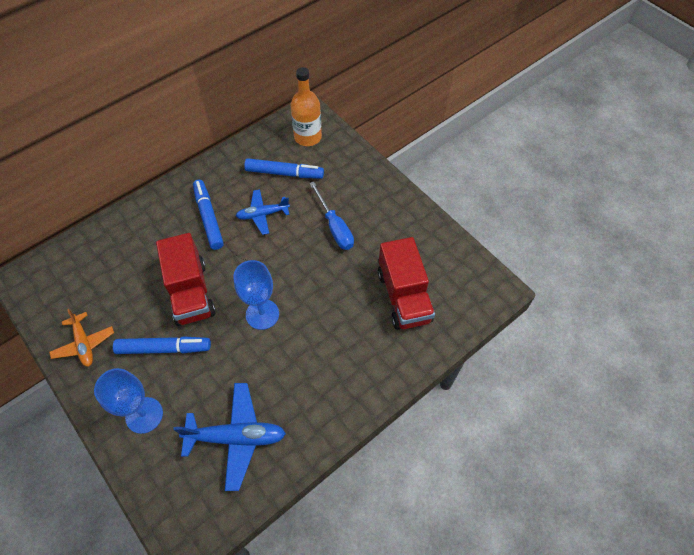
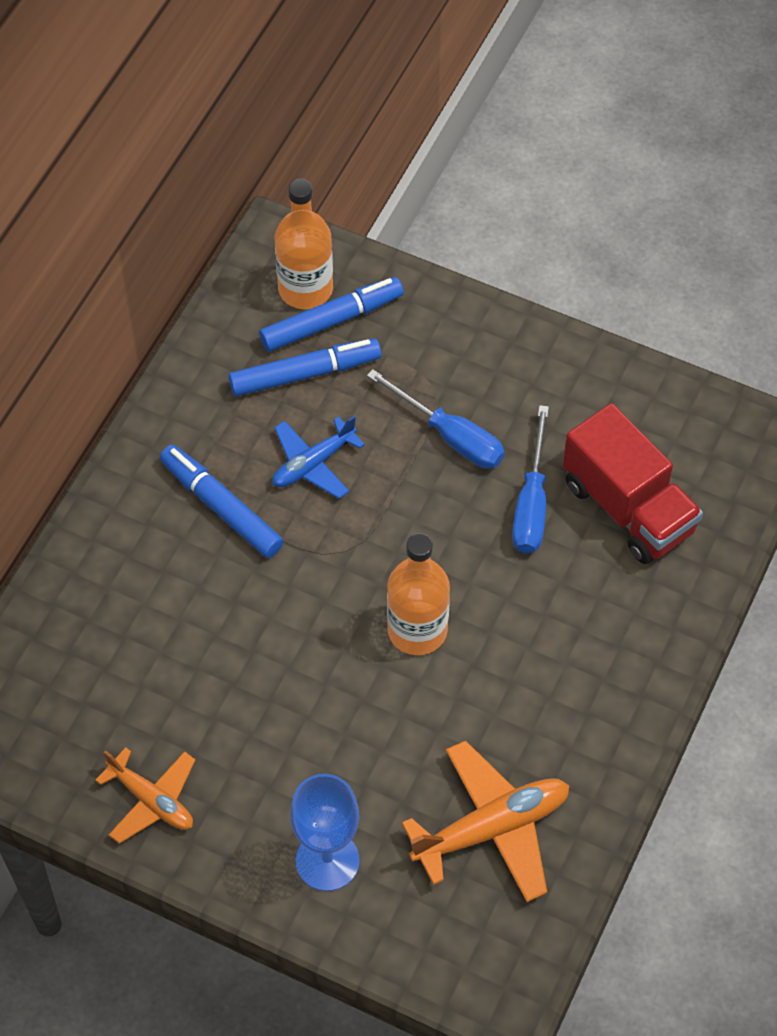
camera: 25 degrees left, 0 degrees up
blue marker [113,336,211,354] -> blue marker moved to [259,277,403,352]
red truck [156,233,216,326] -> none
blue plane [173,383,286,491] -> orange plane [402,741,570,902]
blue goblet [233,260,279,330] -> orange bottle [387,533,450,655]
none -> blue screwdriver [512,405,549,554]

